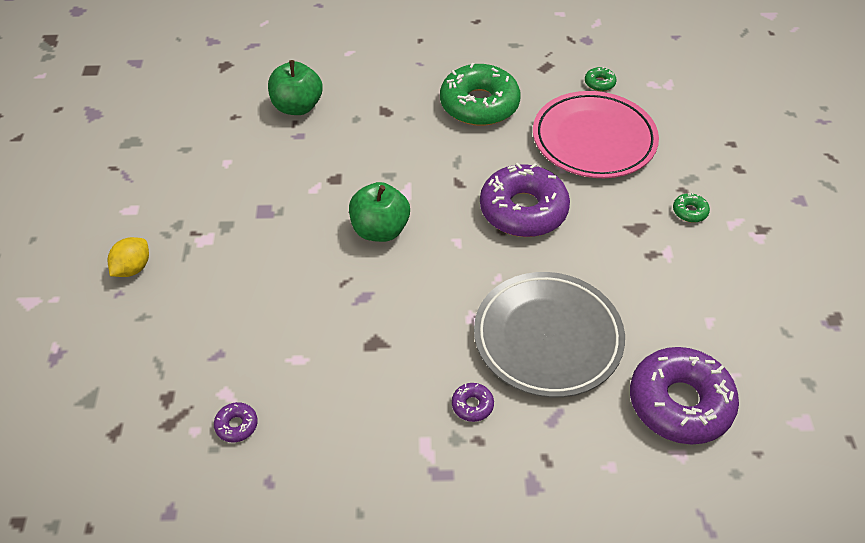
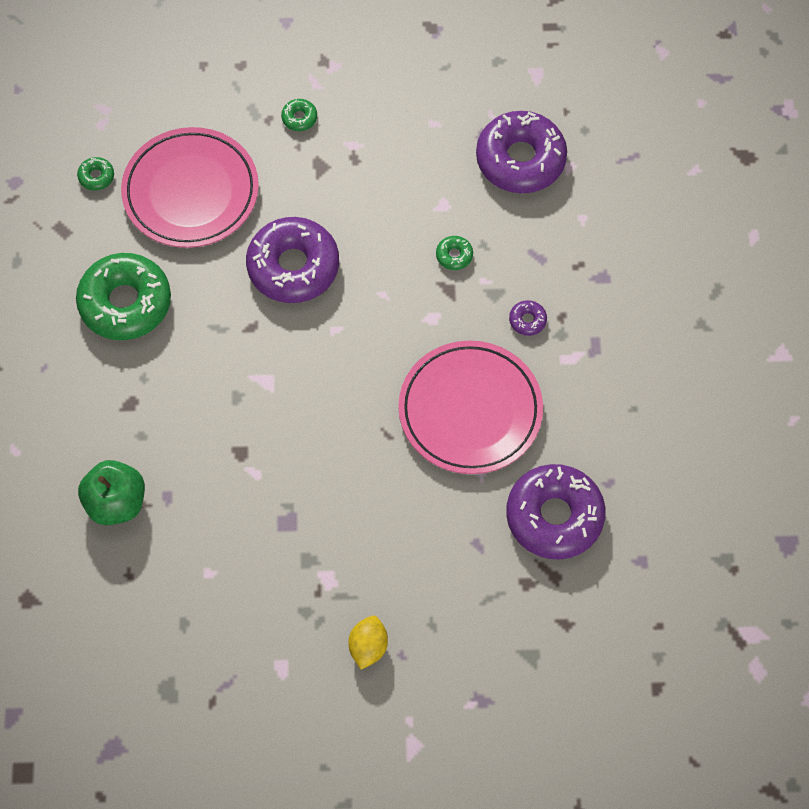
camera: 90 degrees left, 15 degrees up
yellow lemon [108,237,149,277] -> yellow lemon turned 75 degrees clockwise [348,616,388,669]
purple donut [214,402,258,442] -> purple donut [506,464,605,559], size x2.48
green apple [349,182,410,242] -> none
grey plate [474,272,625,398] -> green donut [436,236,473,270]
none -> pink plate [398,341,543,474]

